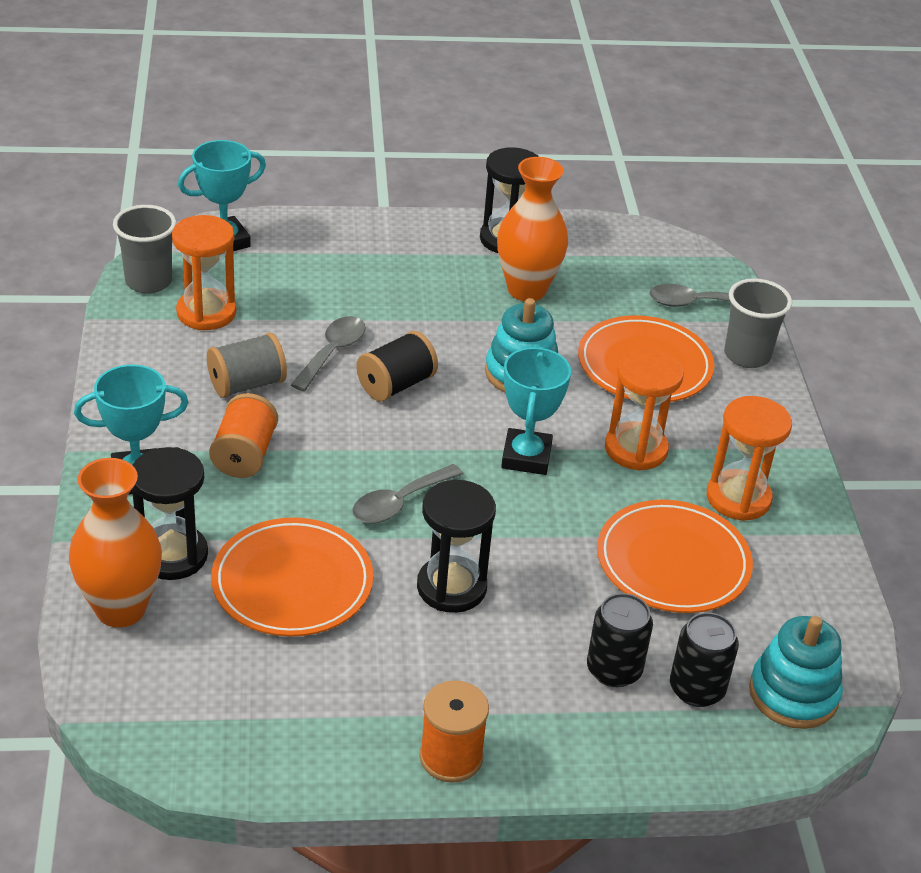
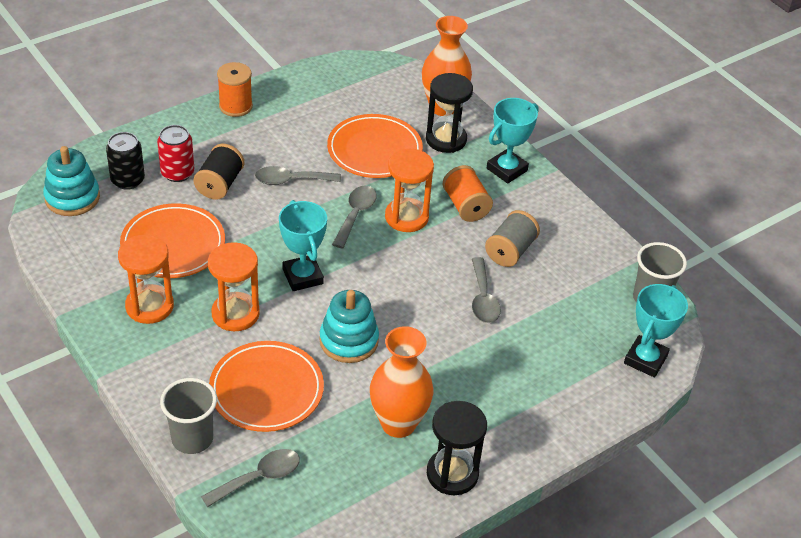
camera: 150 degrees right, 5 degrees up
orange hourglass [172,215,236,330] -> orange hourglass moved to [385,149,434,232]
black spool [356,331,438,402] -> black spool moved to [193,144,244,200]
black hourglass [417,480,496,613] -> grey spoon [255,166,341,185]
black can [587,593,653,687] -> red can [157,125,194,182]

